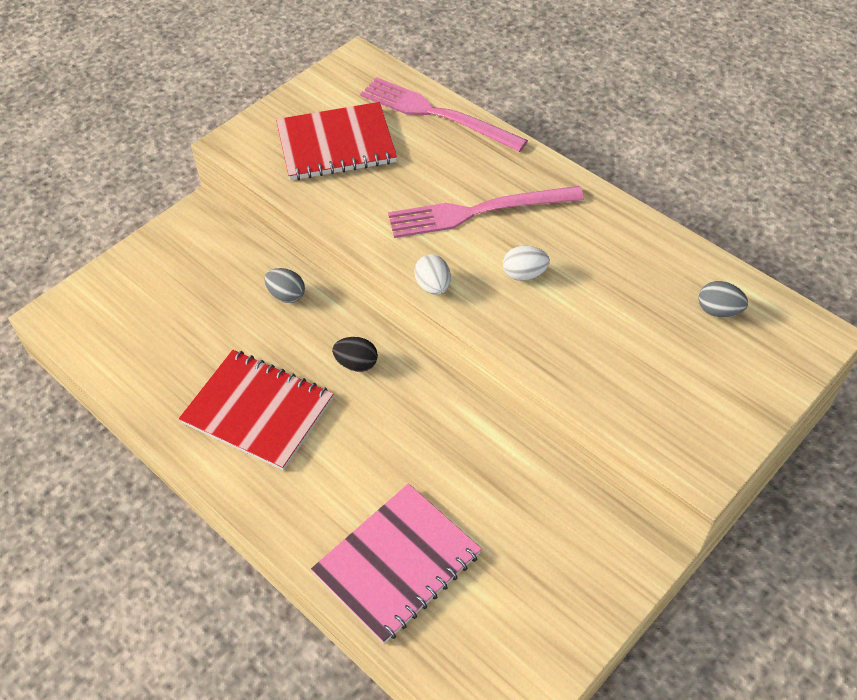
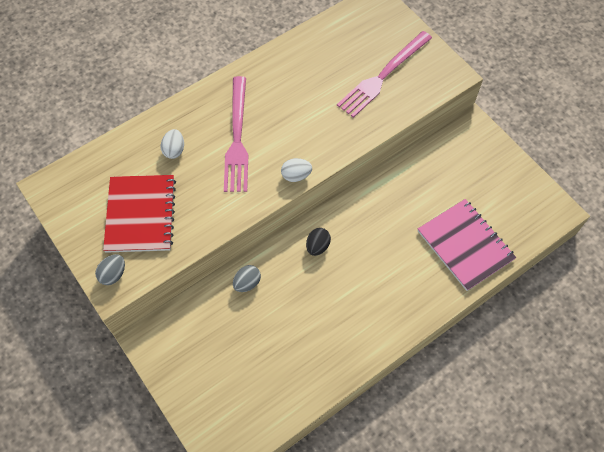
camera: 80 degrees left, 10 degrees up
red notebook [179,350,333,471] -> none
pink fork [360,77,528,152] -> pink fork moved to [337,31,432,118]
white egg [503,246,550,281] -> white egg moved to [161,129,184,159]
grey egg [698,281,748,318] -> grey egg moved to [95,254,125,285]

